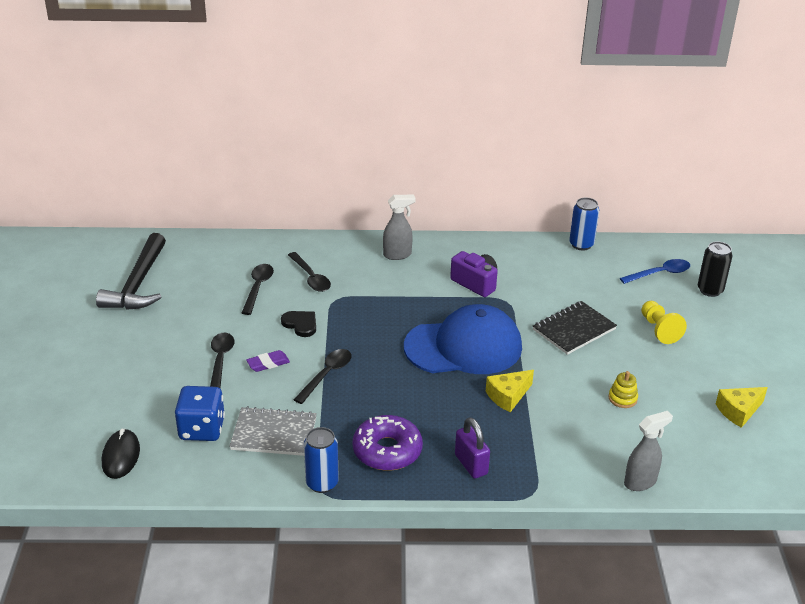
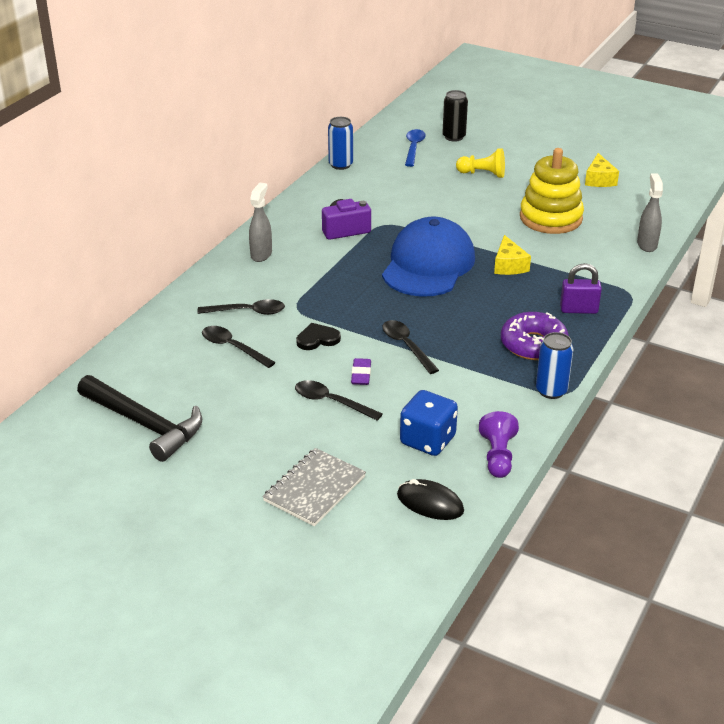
camera: 60 degrees left, 0 degrees up
grey notebook [229,406,317,456] -> grey notebook moved to [262,448,366,526]
black notebook [533,301,617,355] -> none
yellow stacking toy [608,371,638,408] -> yellow stacking toy [520,148,584,234], size x2.47
none -> purple pawn [479,411,519,478]

